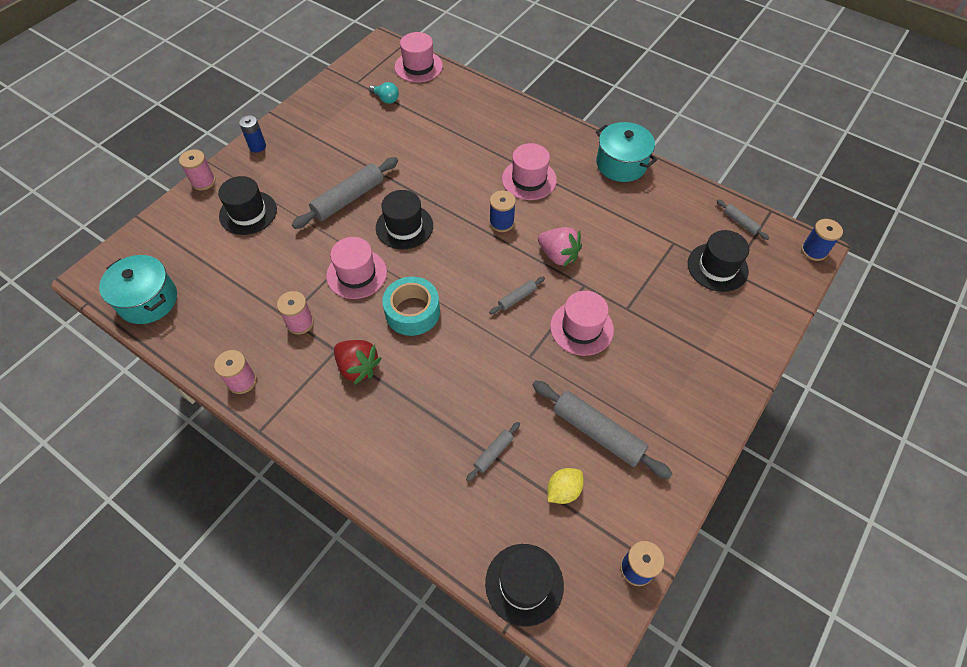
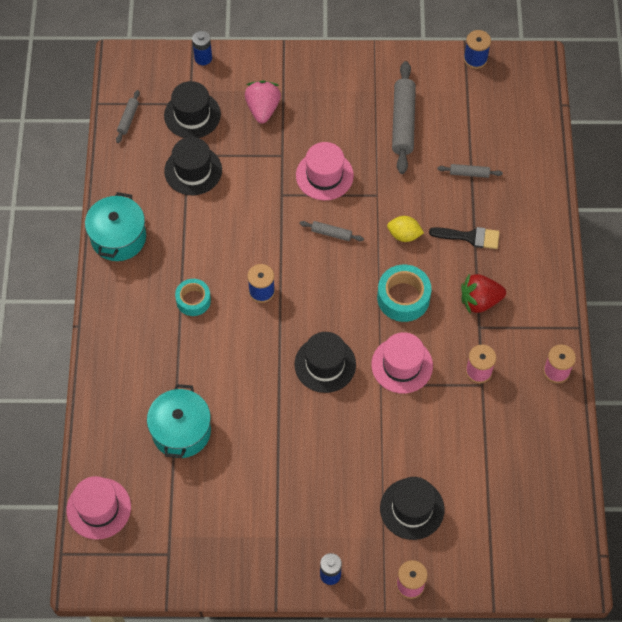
camera: 125 degrees left, 5 degrees up
turquoise pot [99,255,177,324] -> turquoise pot moved to [147,384,211,458]
grey rolling pin [292,157,398,229] -> none
red strawberry [334,340,382,385] -> red strawberry turned 105 degrees counterclockwise [461,273,506,313]
turquoise light bulb [369,82,399,104] -> none
black hat [485,544,564,627] -> black hat moved to [164,137,222,195]
pink hat [502,143,557,200] -> turquoise tape [175,279,211,316]
pink strawberry [538,227,582,267] -> pink strawberry moved to [245,81,281,123]
yellow lemon [547,468,584,504] -> yellow lemon moved to [387,216,424,242]
blue spool [801,219,843,261] -> none
none -> blue battery [192,31,212,65]
none -> black brush [429,227,500,249]

